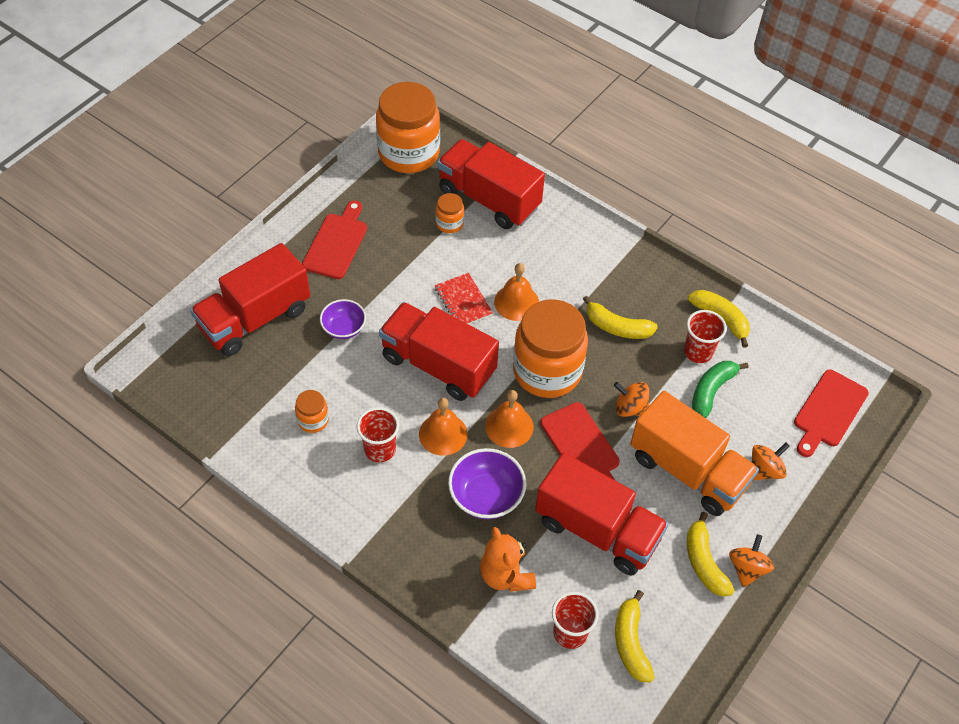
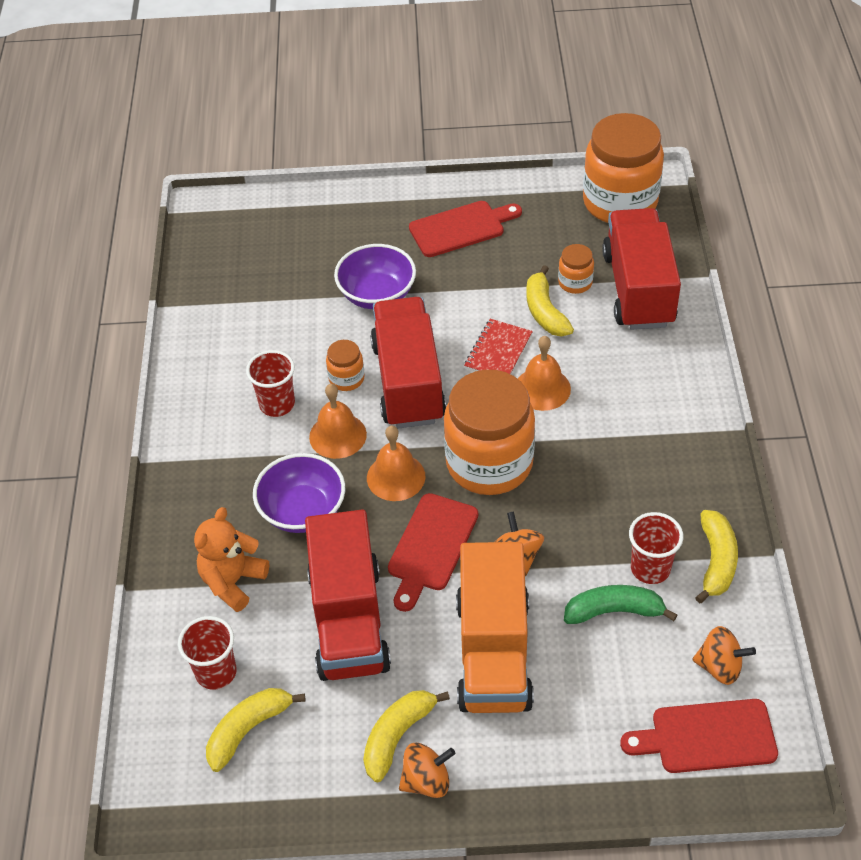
camera: 55 degrees right, 5 degrees down
red truck [190,243,310,356] -> none
orange jar [295,390,329,433] -> orange jar moved to [326,340,365,391]
purple bowl [320,299,366,339] -> purple bowl [334,244,416,309], size x1.53
yellow banana [583,296,658,339] -> yellow banana moved to [526,265,574,336]
orange spinning top [752,442,790,481] -> orange spinning top moved to [692,626,756,685]

